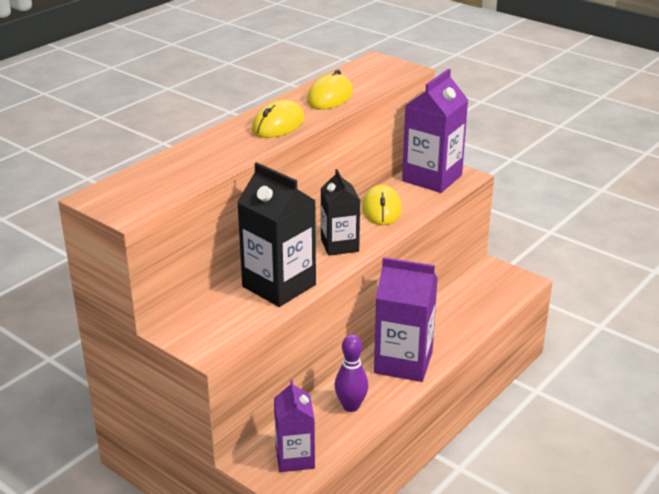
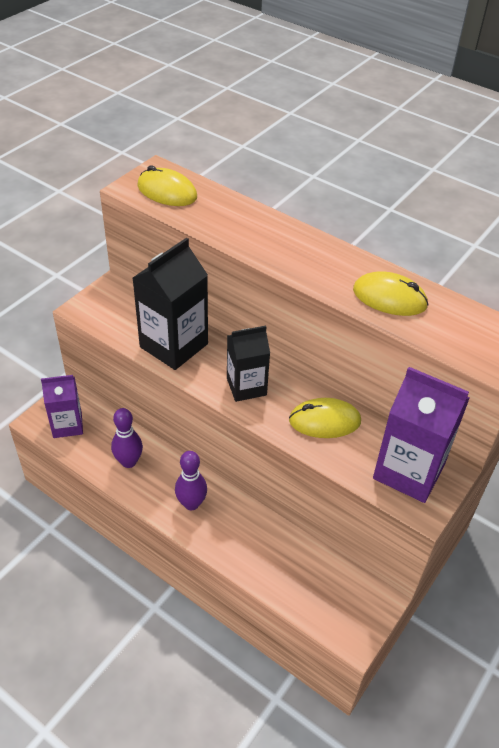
camera: 85 degrees right, 15 degrees up
yellow mouse [252,100,304,138] -> yellow mouse moved to [138,165,197,206]
purple carton [374,257,438,382] -> purple bowling pin [175,451,207,510]

